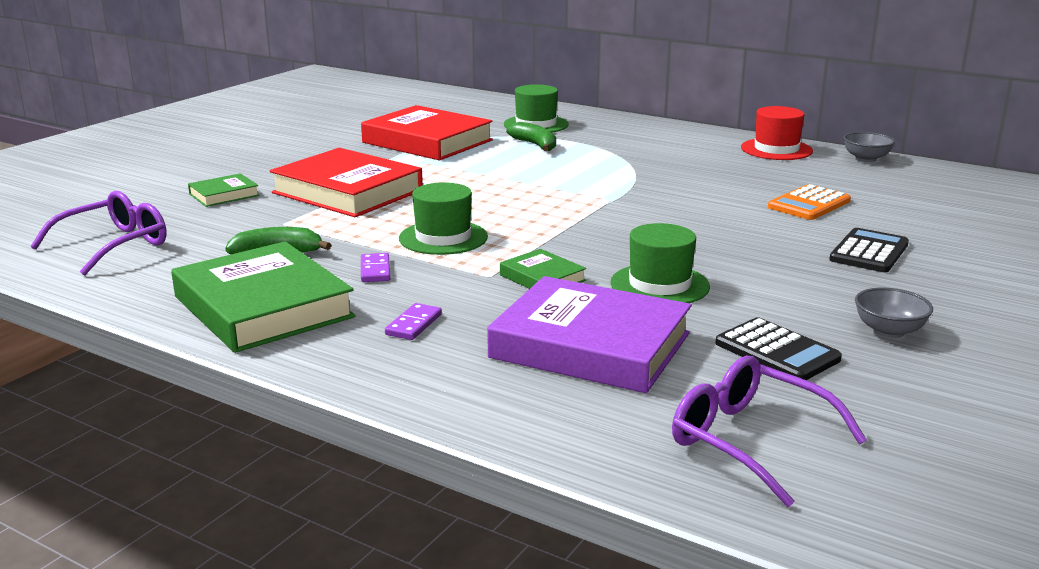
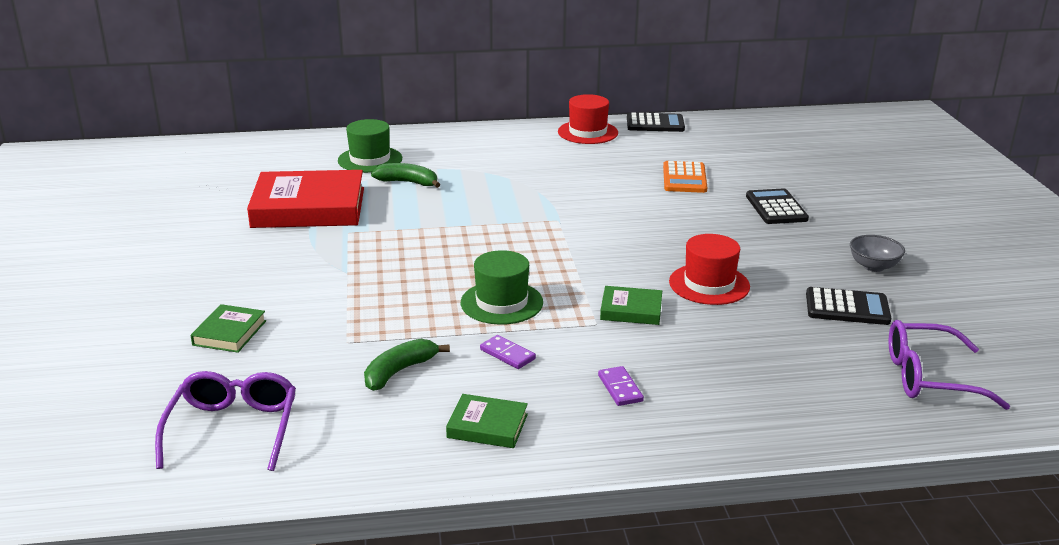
camera: 40 degrees left, 5 degrees up
green book [171,242,355,353] -> green book [446,394,528,448], size x0.47
red book [270,148,423,217] -> none
purple book [487,276,692,393] -> none
green hat [610,223,710,303] -> red hat [669,234,750,305]
grey bowl [843,132,895,162] -> black calculator [627,112,685,132]

